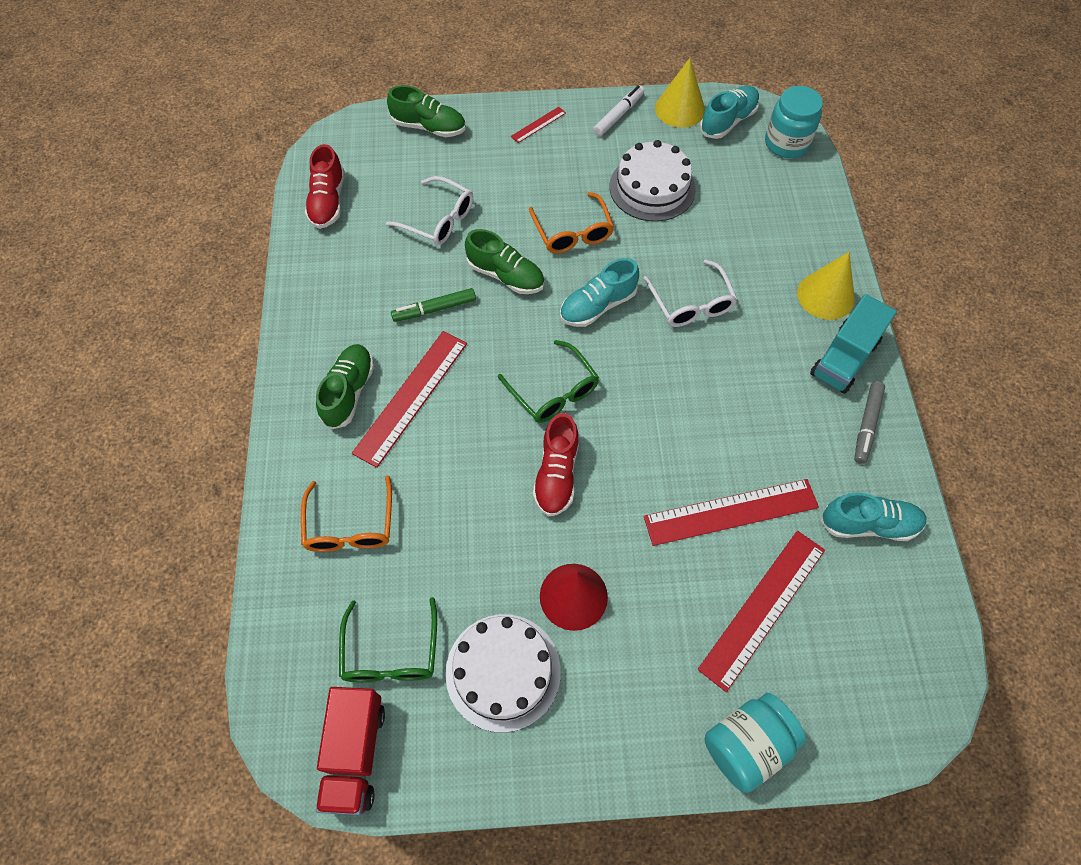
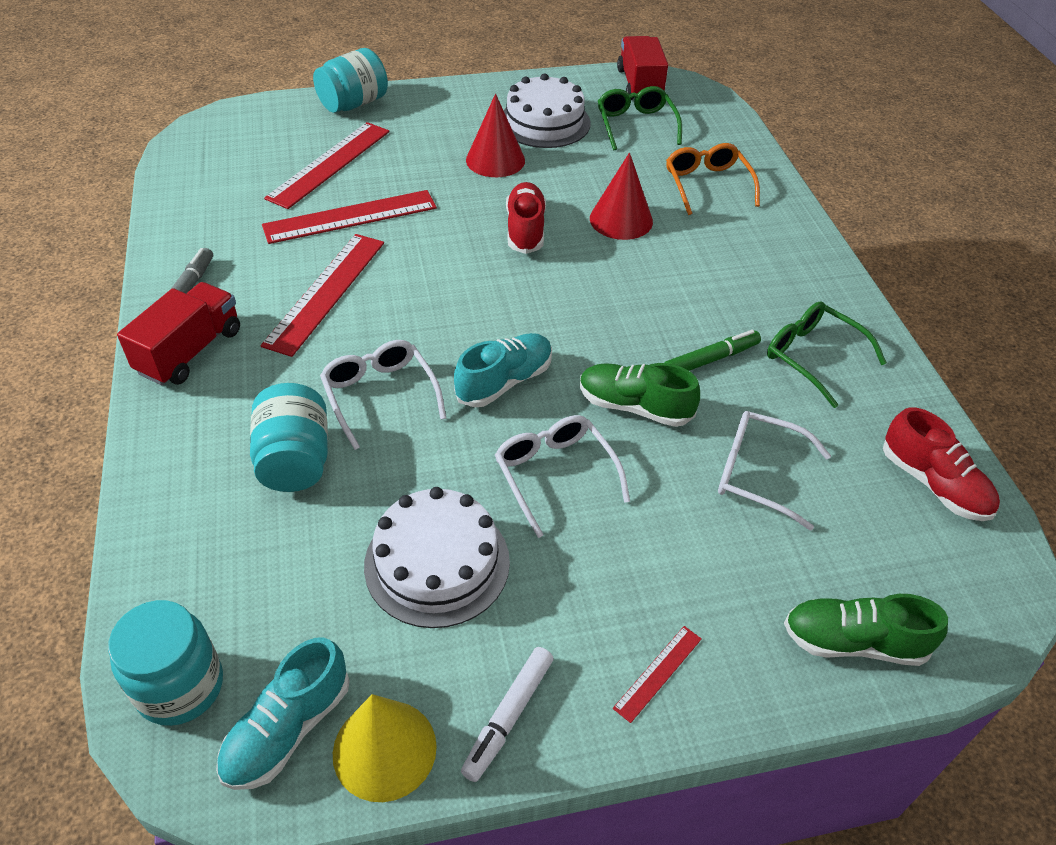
camera: 170 degrees right, 15 degrees down
red shoe [305,144,345,229] -> red shoe turned 150 degrees clockwise [883,407,1000,521]
green shoe [316,344,374,430] -> none
red ruler [352,331,467,468] -> red ruler moved to [261,234,384,357]
green glasses [498,340,599,423] -> green glasses moved to [767,301,887,408]
orange glasses [529,192,614,253] -> white glasses [495,415,630,538]
yellow cone [797,252,855,320] -> none
turquoise truck [810,294,897,394] -> red truck [117,282,240,385]
turquoise shoe [821,493,927,541] -> none
none -> turquoise jar [250,383,328,492]
none -> red cone [590,152,653,240]

